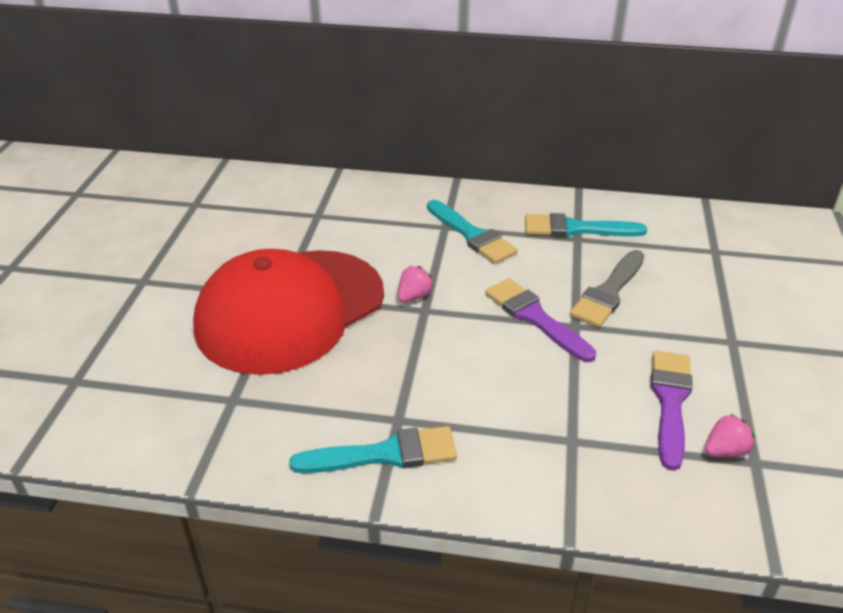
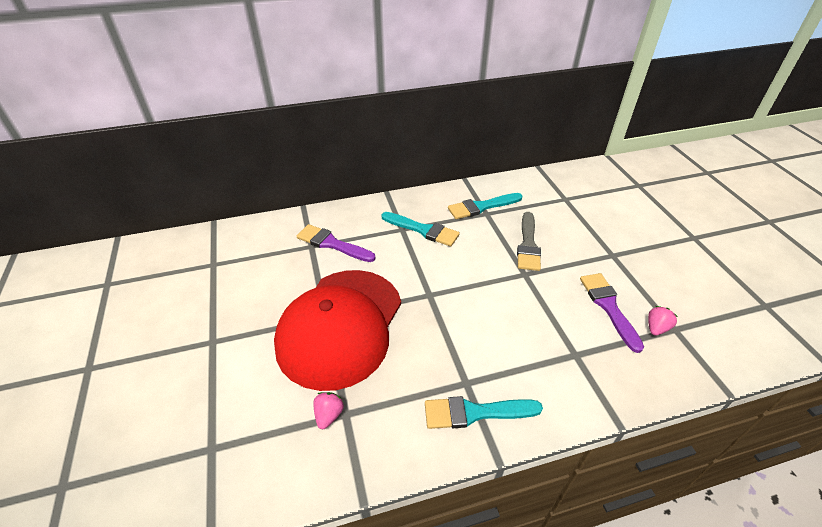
camera: 25 degrees left, 5 degrees up
turquoise brush [289,426,457,473] -> turquoise brush turned 150 degrees counterclockwise [425,396,543,429]
pink strawberry [398,266,434,302] -> pink strawberry moved to [313,392,344,429]
purple brush [485,278,596,362] -> purple brush moved to [297,224,375,262]

